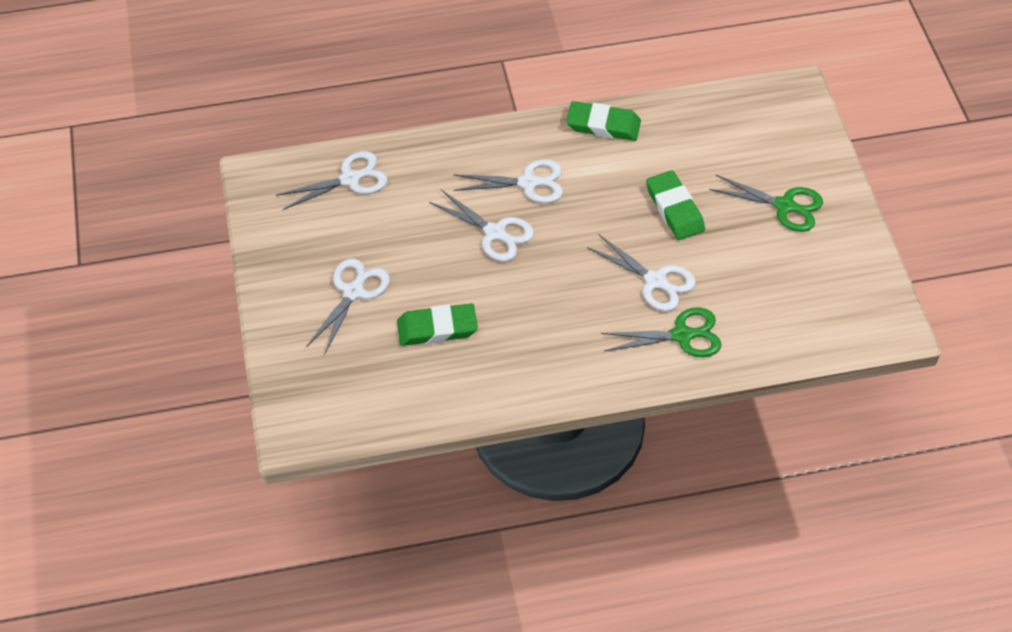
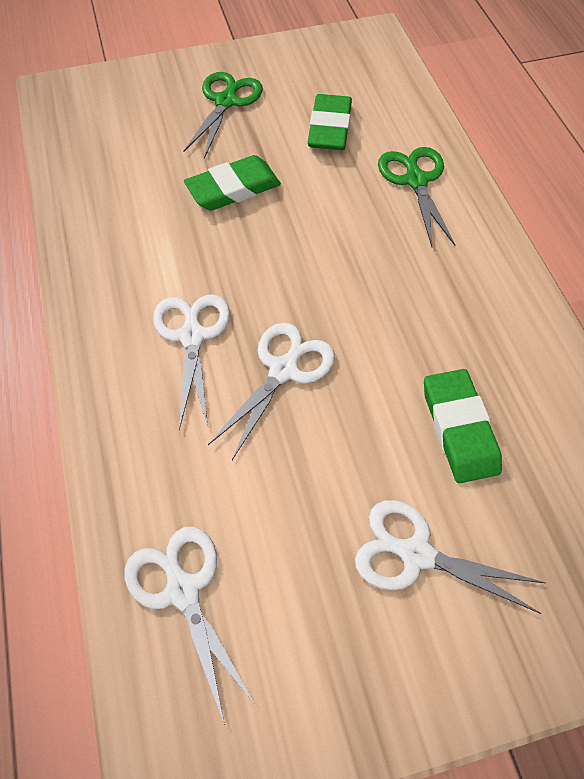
camera: 95 degrees left, 5 degrees up
green eraser [566,101,641,141] -> green eraser moved to [308,94,352,150]
white scissors [587,235,696,311] -> none

